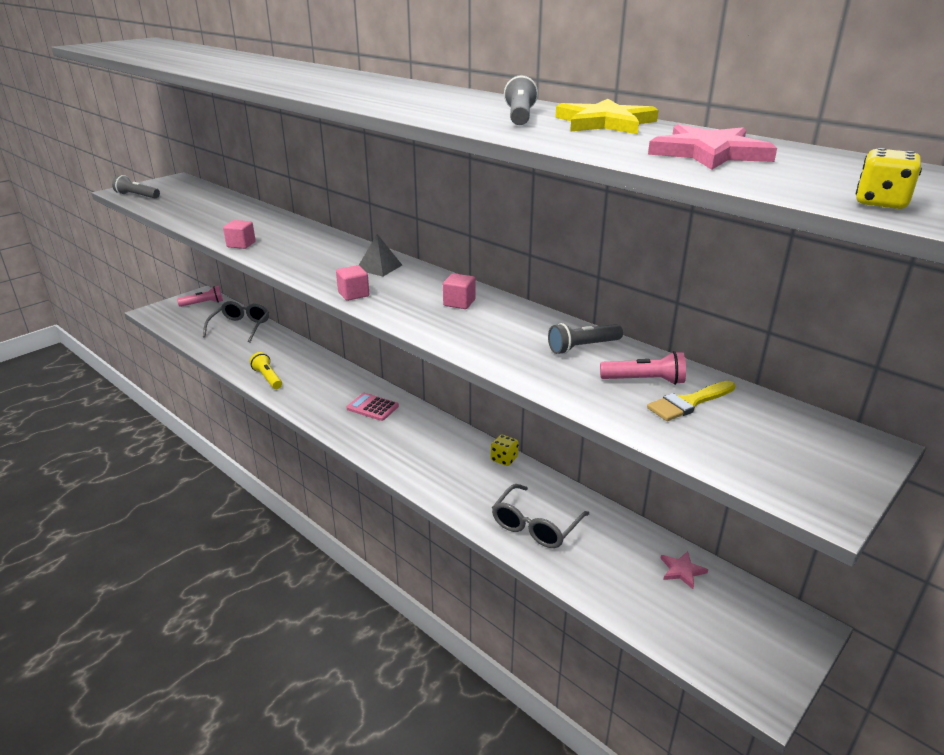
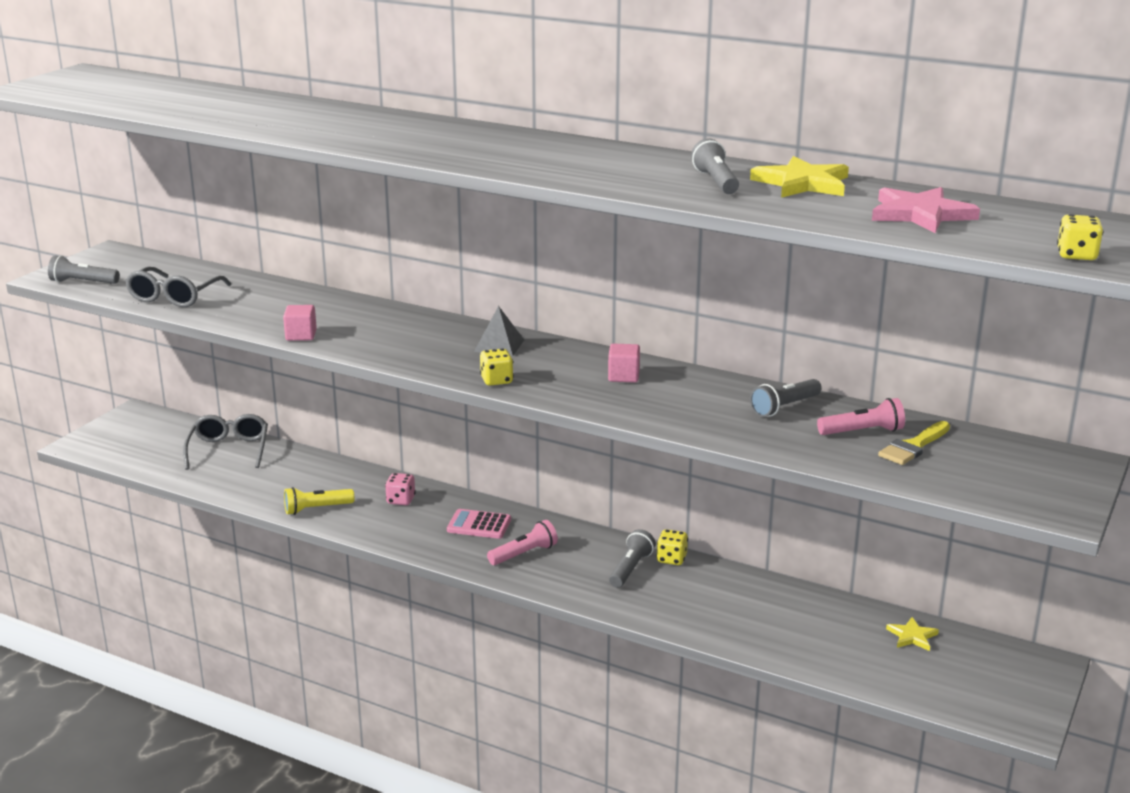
camera: 15 degrees left, 5 degrees down
pink flashlight [177,286,223,307] -> pink flashlight moved to [487,520,558,565]
yellow flashlight [250,352,282,389] -> yellow flashlight turned 60 degrees counterclockwise [284,487,354,515]
pink cube [336,265,369,301] -> yellow dice [480,348,514,386]
grey glasses [492,484,589,548] -> grey glasses moved to [125,267,231,307]
pink star [660,551,709,589] -> yellow star [886,617,939,651]
none -> pink dice [385,473,416,505]
none -> grey flashlight [609,529,655,588]

